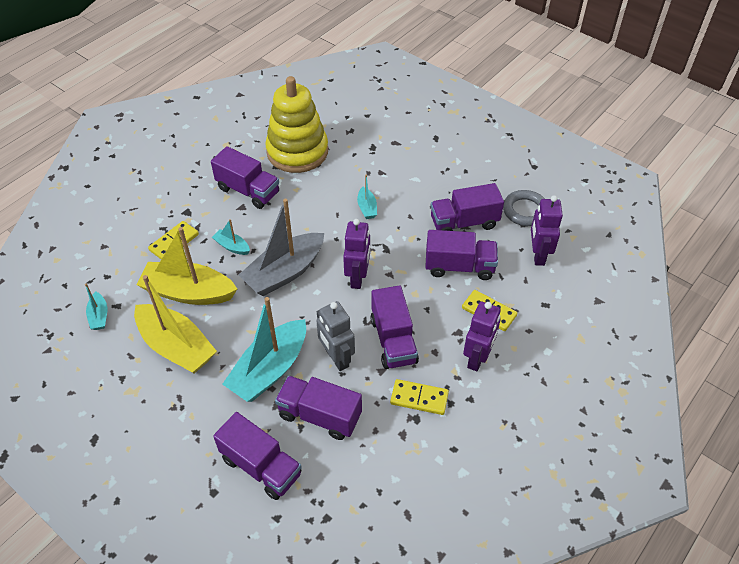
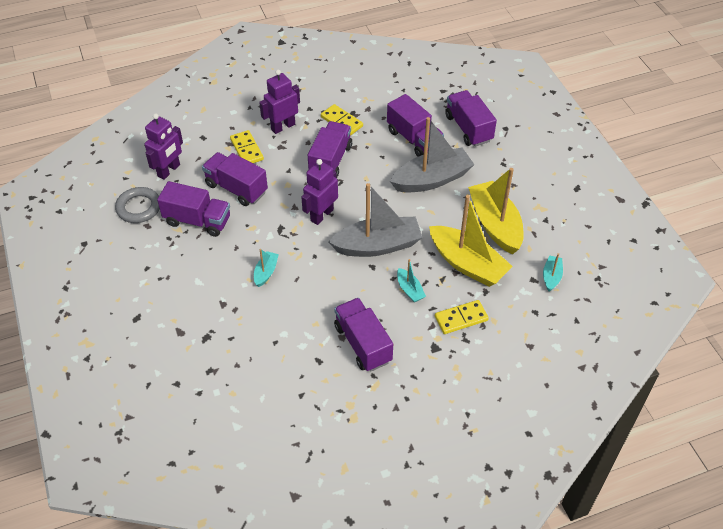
camera: 150 degrees left, 0 degrees up
turquoise boat [222,297,306,402] -> grey boat [390,117,475,193]
yellow stacking toy [265,76,328,173] -> none
grey robot [316,301,355,371] -> none

